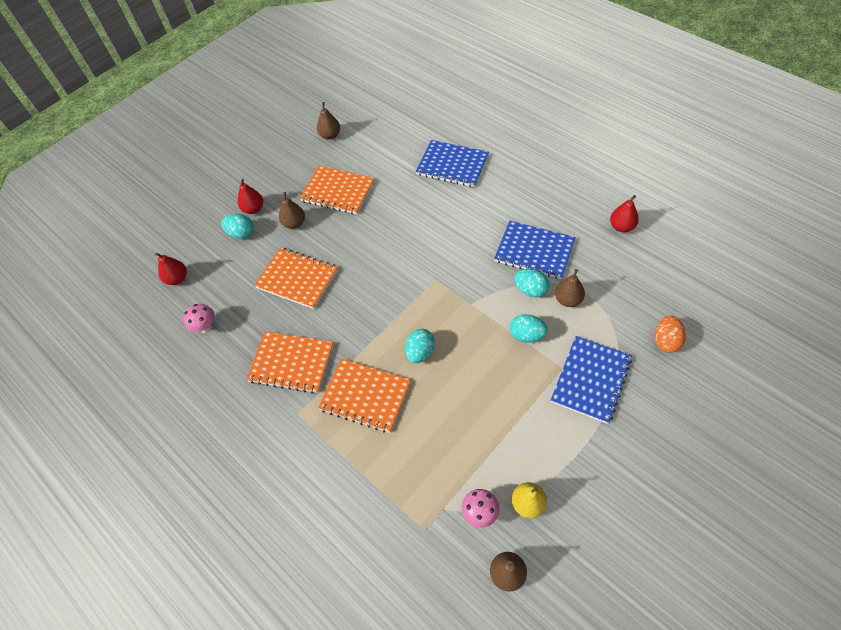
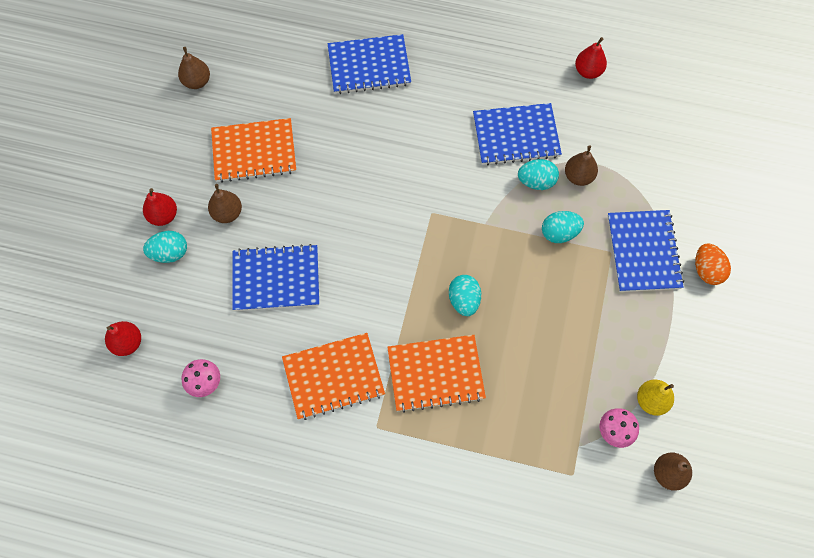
camera: 35 degrees left, 10 degrees up
orange notebook [254,247,338,309] -> blue notebook [232,244,319,311]
orange egg [655,316,686,353] -> orange egg moved to [695,243,731,285]

